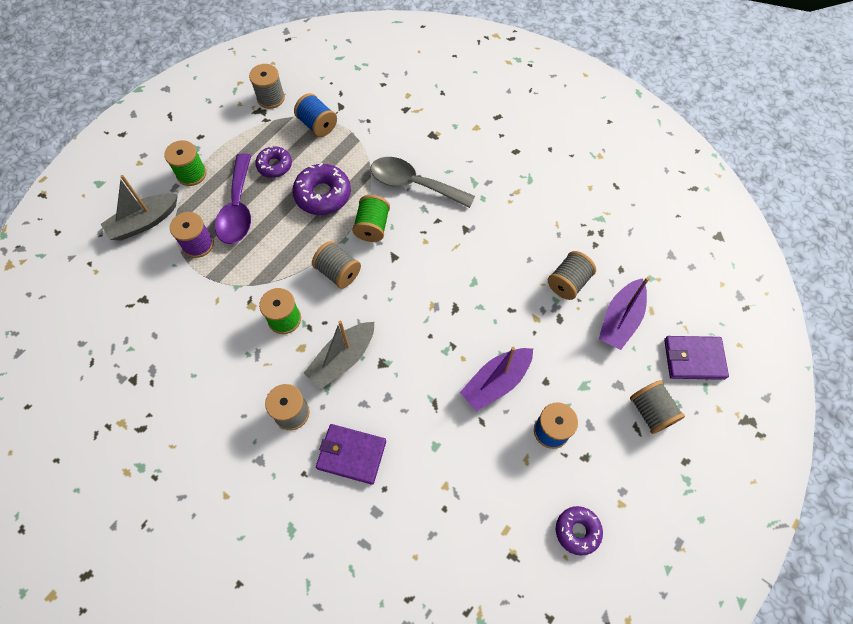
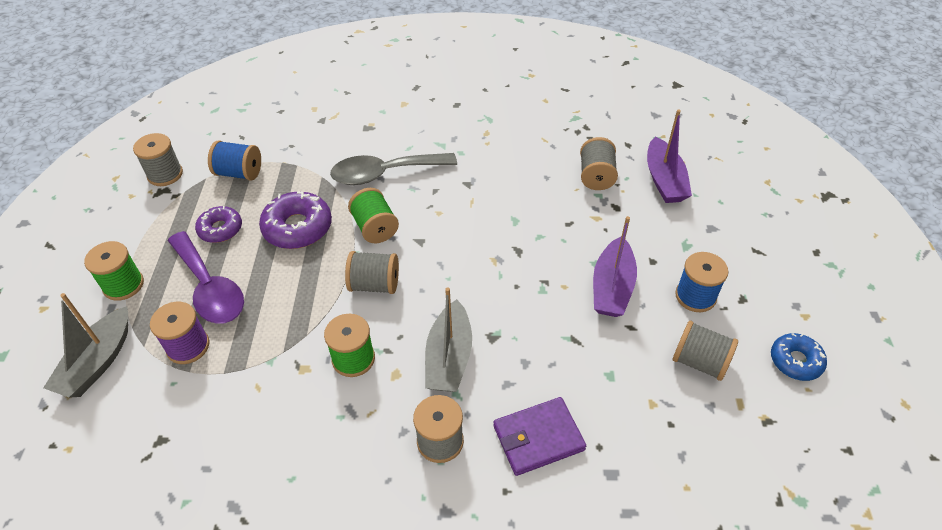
camera: 35 degrees left, 15 degrees down
purple donut [556,506,603,555] -> blue donut [771,333,827,381]
grey spool [630,380,685,434] -> grey spool moved to [673,320,738,381]
purple wallet [664,336,729,380] -> none

